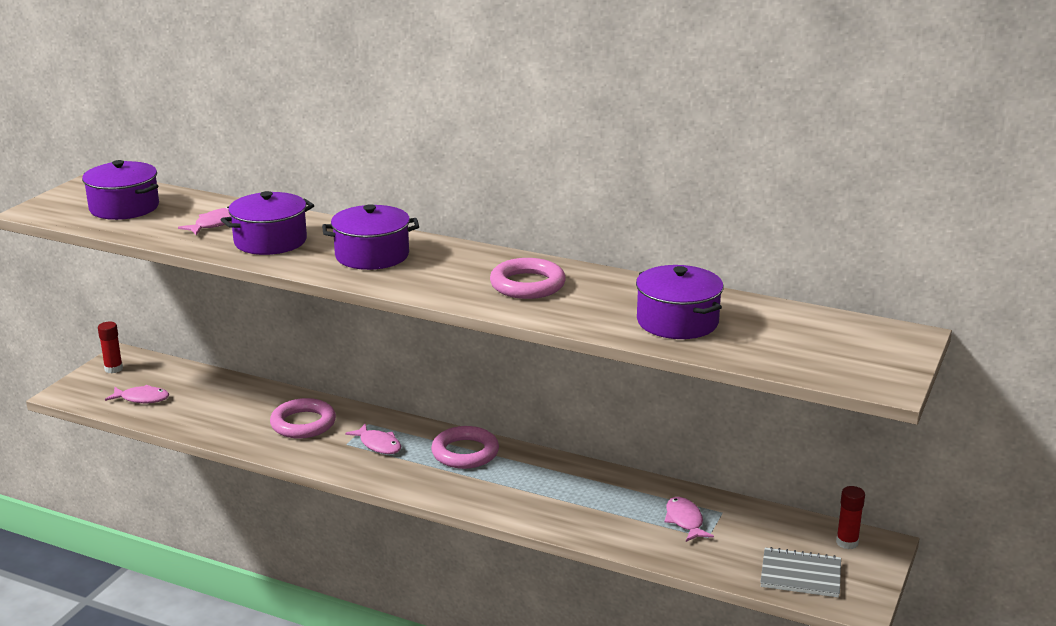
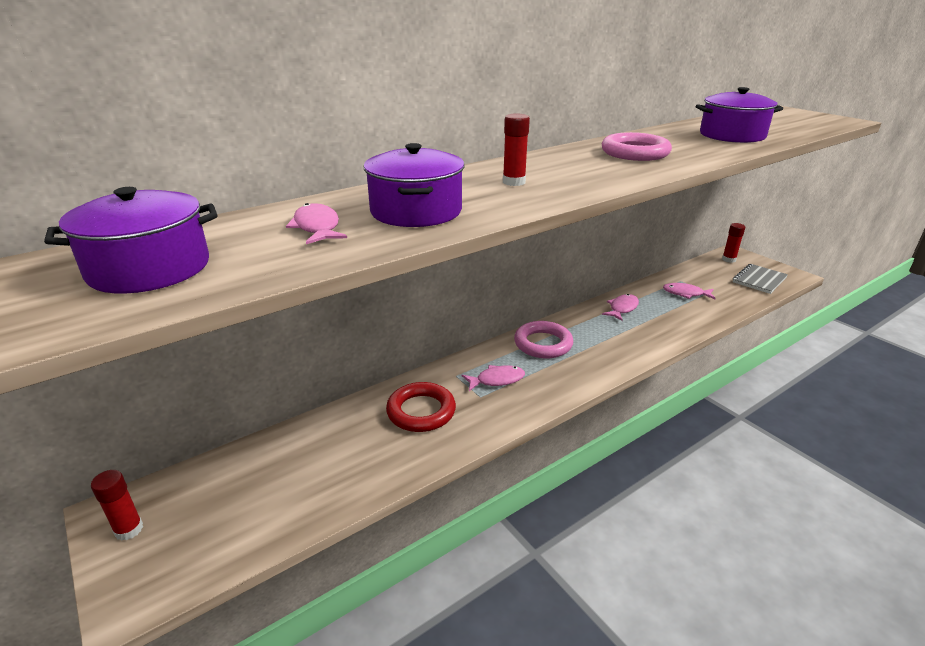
camera: 60 degrees left, 5 degrees up
pink fish [105,385,169,403] -> pink fish moved to [602,294,639,321]
pink ring [270,398,336,439] -> red ring [386,382,456,432]
purple pot [322,204,419,270] -> red glue stick [503,113,530,186]

